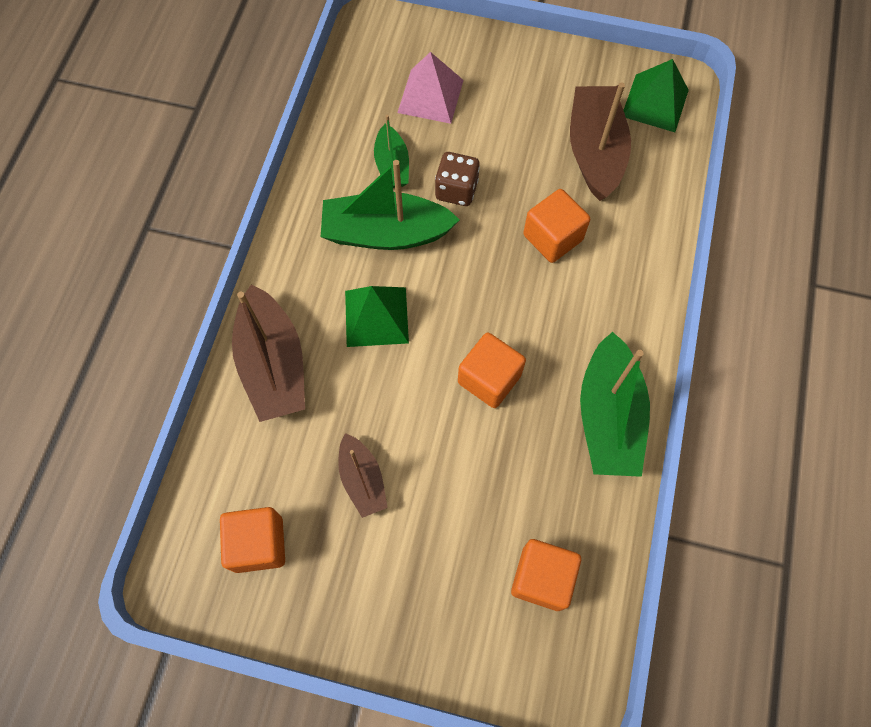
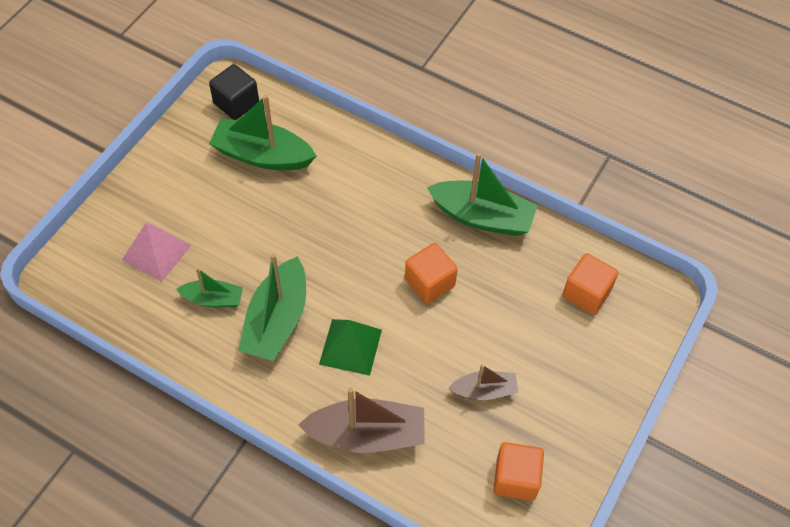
camera: 75 degrees left, 10 degrees down
brown dice [435,152,480,206] -> none
orange cube [523,189,590,263] -> none
brown boat [570,82,631,201] -> green boat [209,95,316,170]
green pyramid [623,59,689,132] -> black cube [209,64,259,120]

